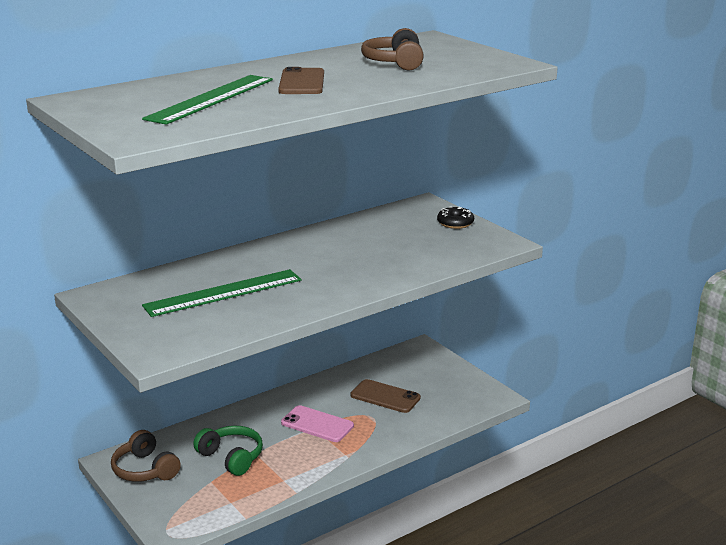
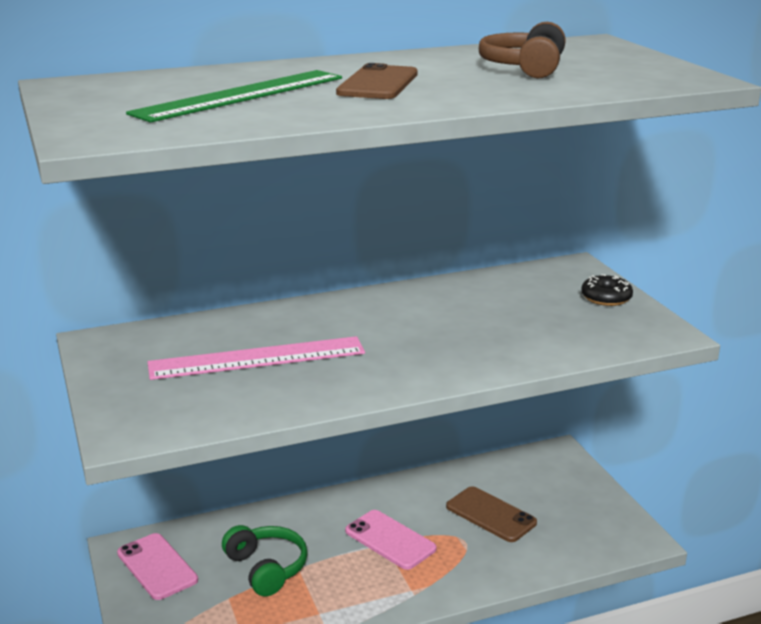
camera: 15 degrees right, 0 degrees up
brown headphones [111,430,181,482] -> pink phone [117,533,198,600]
green ruler [142,269,301,317] -> pink ruler [148,336,365,380]

